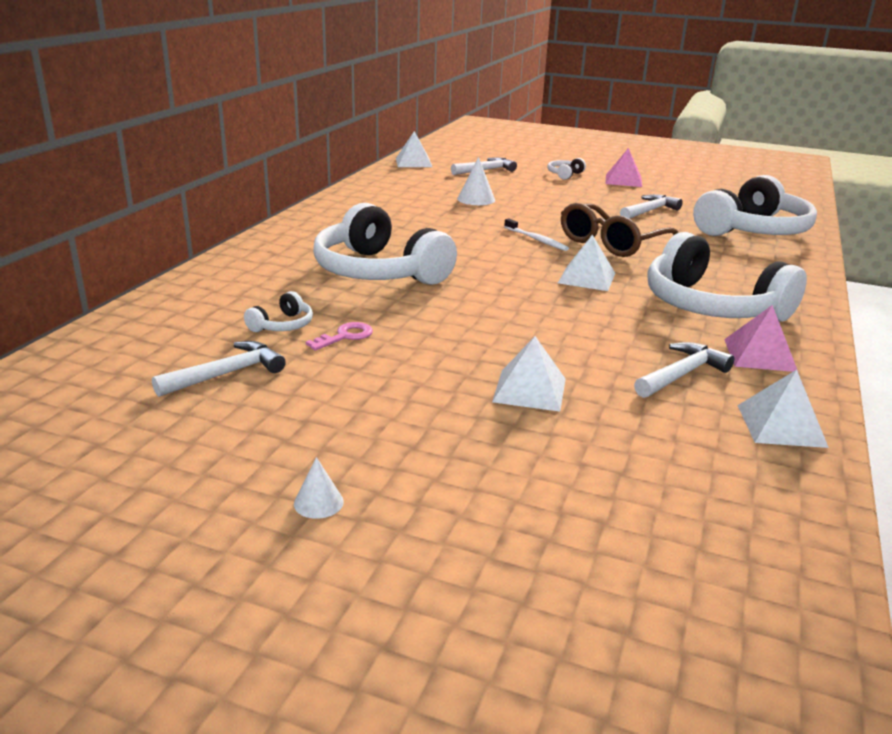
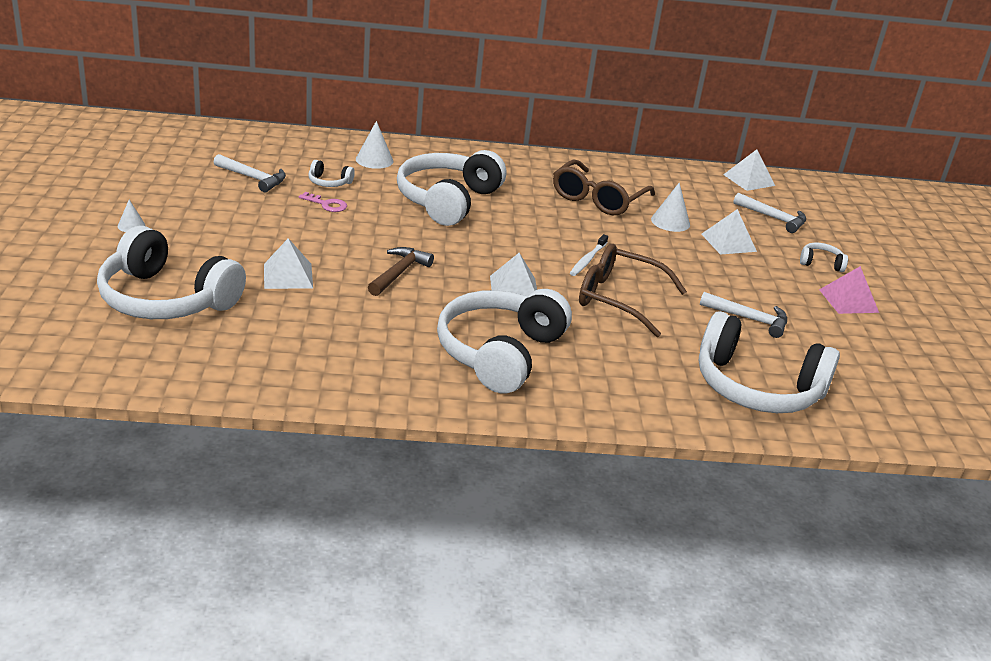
camera: 65 degrees right, 5 degrees up
white hammer [634,342,734,398] -> none
pink pyramid [724,305,798,372] -> none
white pyramid [737,370,829,448] -> white pyramid moved to [702,209,757,255]
none -> white headphones [97,226,246,319]
none -> white cone [356,121,393,169]
none -> brown hammer [368,247,434,296]
none -> brown glasses [553,159,655,215]

